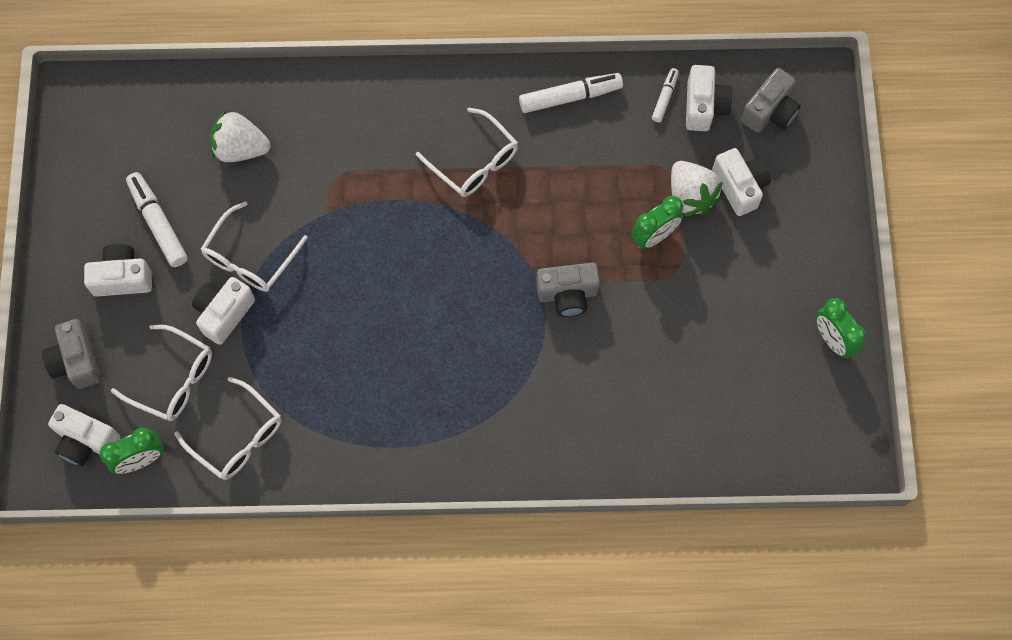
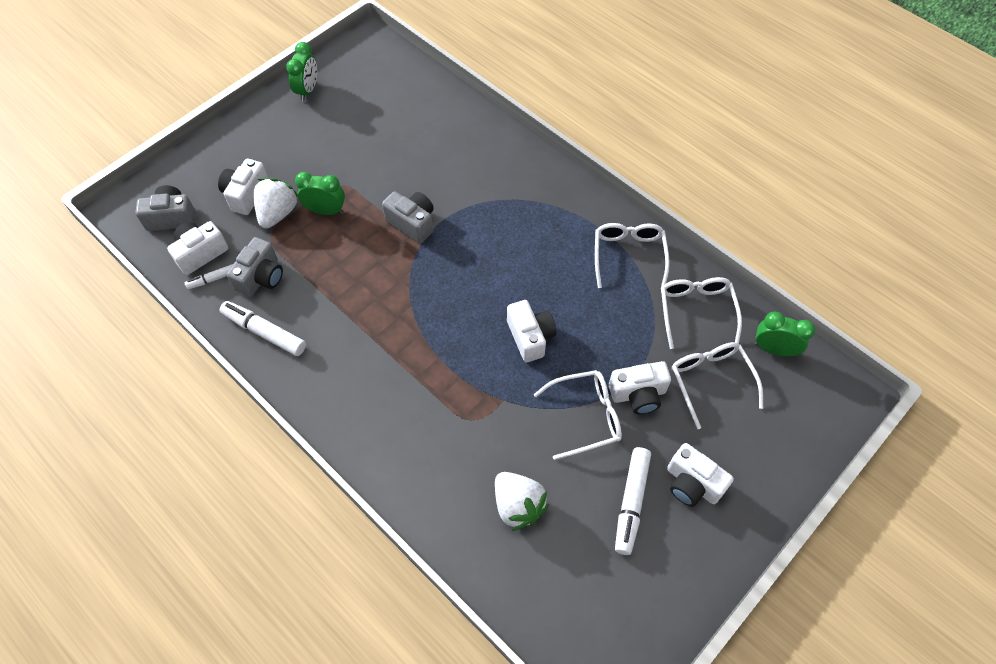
camera: 135 degrees left, 10 degrees down
grey camera [42,319,101,389] -> grey camera moved to [227,237,283,297]
white camera [48,404,120,467] -> white camera moved to [507,300,557,362]
white glasses [416,108,518,197] -> white glasses moved to [595,223,670,288]

